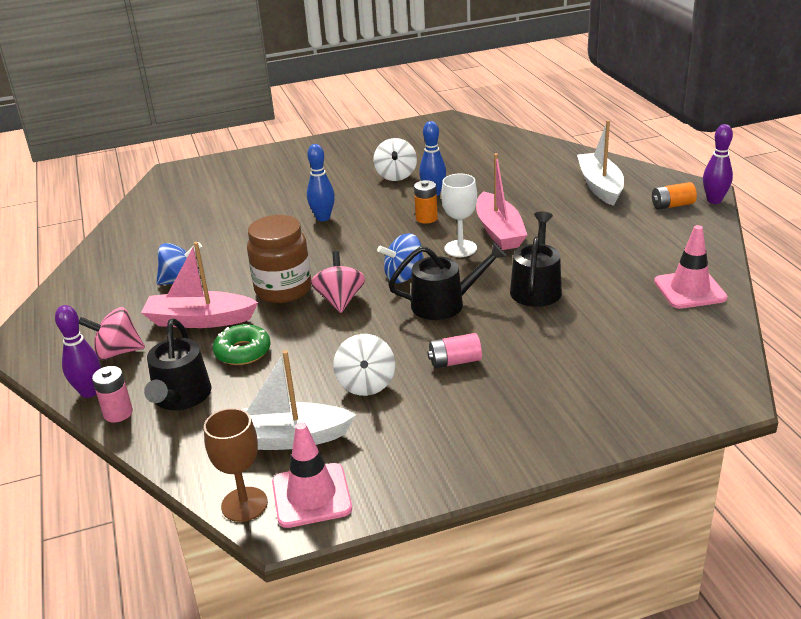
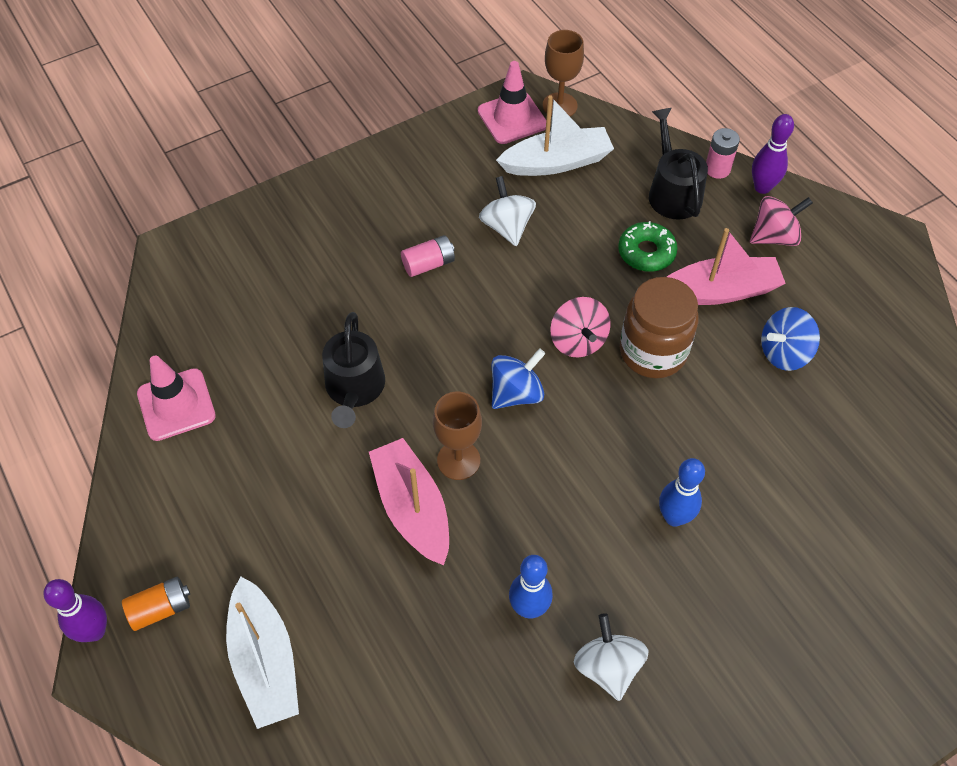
camera: 165 degrees right, 25 degrees up
black watering can [388,243,507,320] -> none
orange battery [414,180,438,224] -> none
white goblet [441,173,477,257] -> brown goblet [433,392,482,480]

